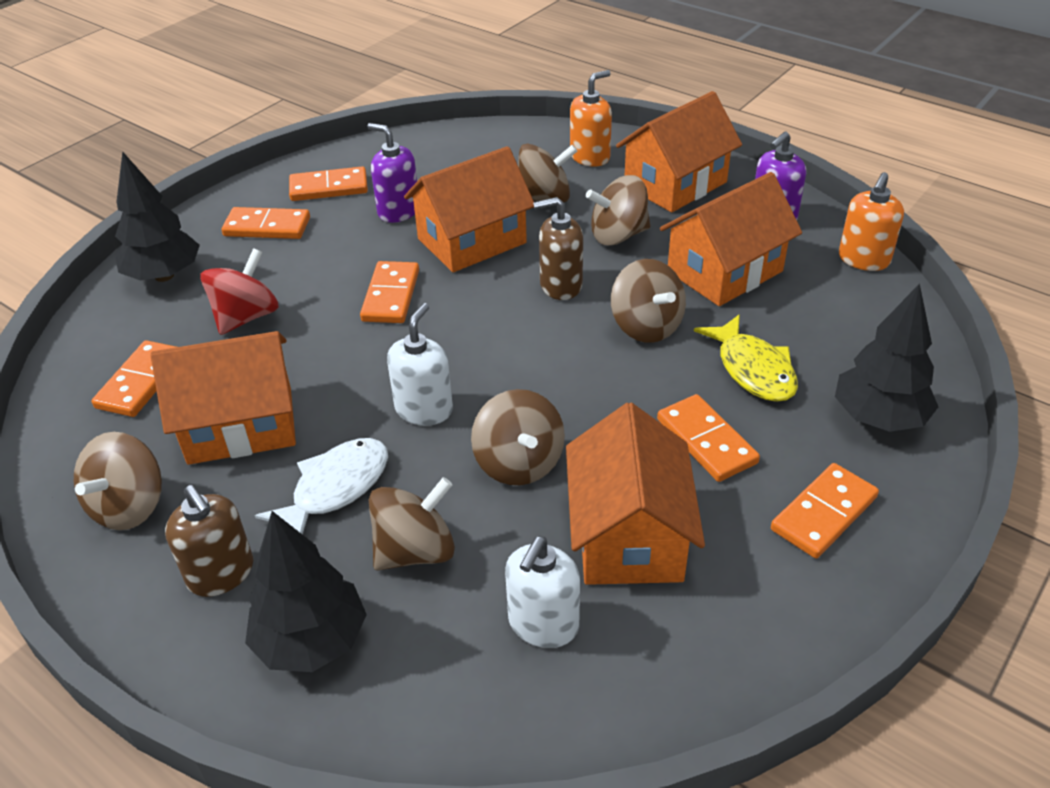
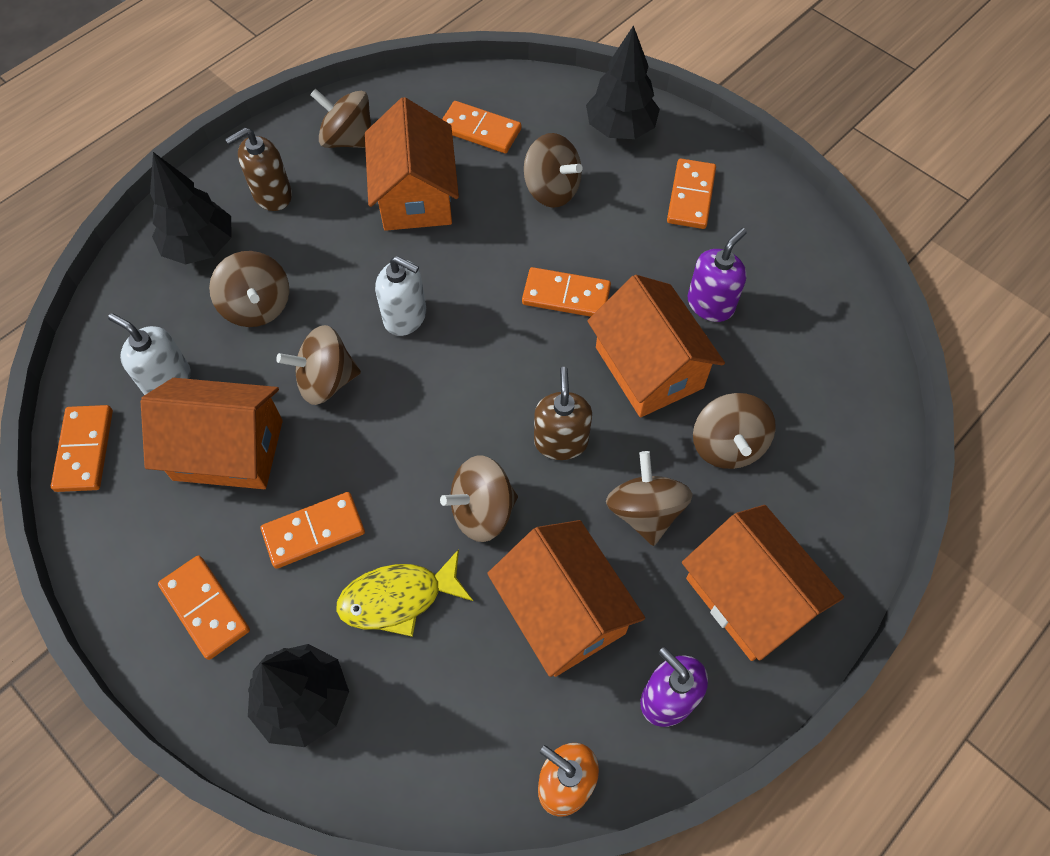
camera: 95 degrees right, 20 degrees up
red spinning top [200,248,279,335] -> brown spinning top [524,133,583,208]
white fish [255,438,388,535] -> none
orange domino [289,166,368,201] -> orange domino moved to [51,405,113,492]
orange soap dispenser [570,70,612,167] -> none

